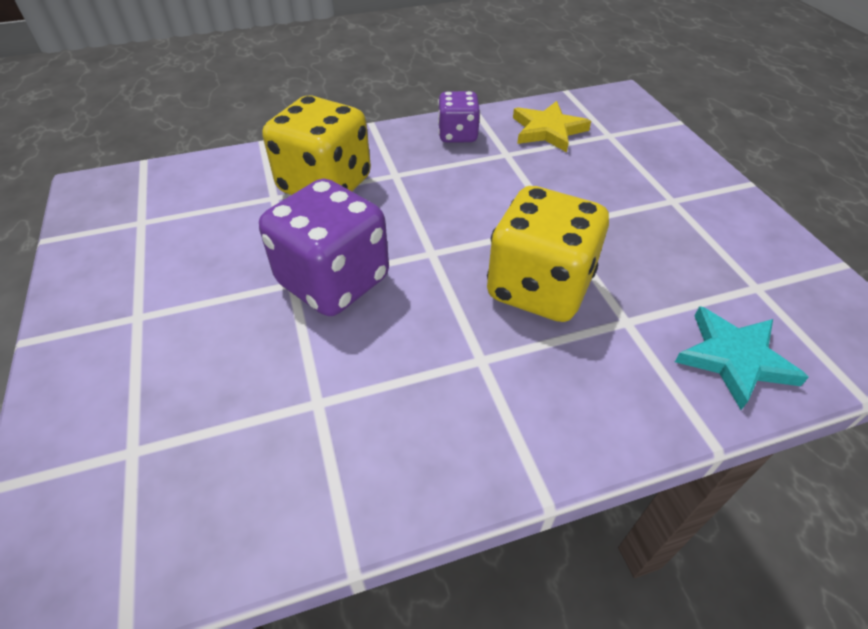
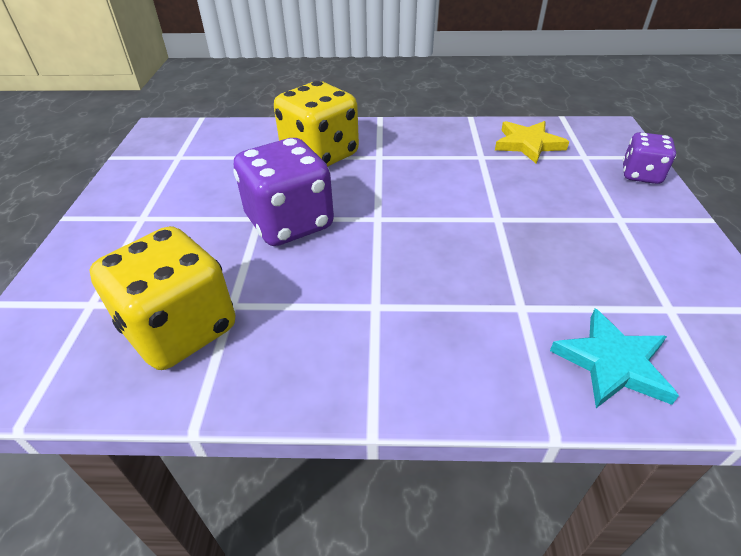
camera: 20 degrees right, 5 degrees down
purple dice [438,91,480,143] -> purple dice moved to [623,132,676,184]
yellow dice [487,186,609,322] -> yellow dice moved to [90,226,235,370]

